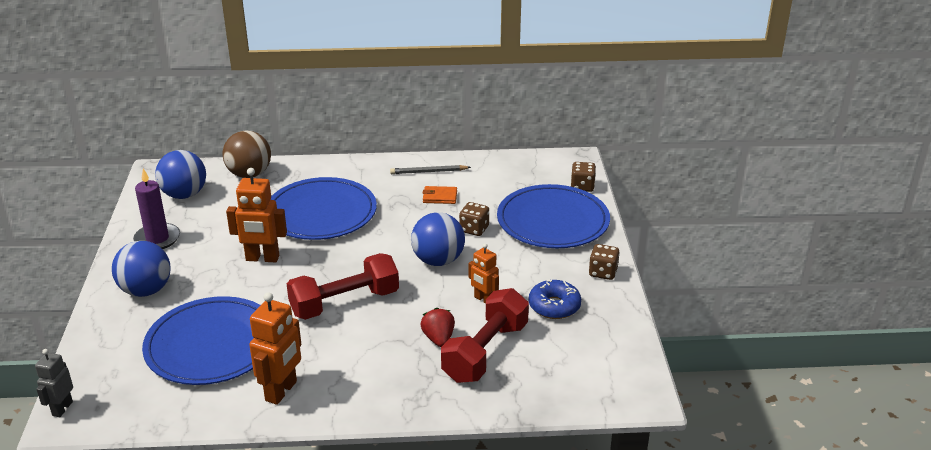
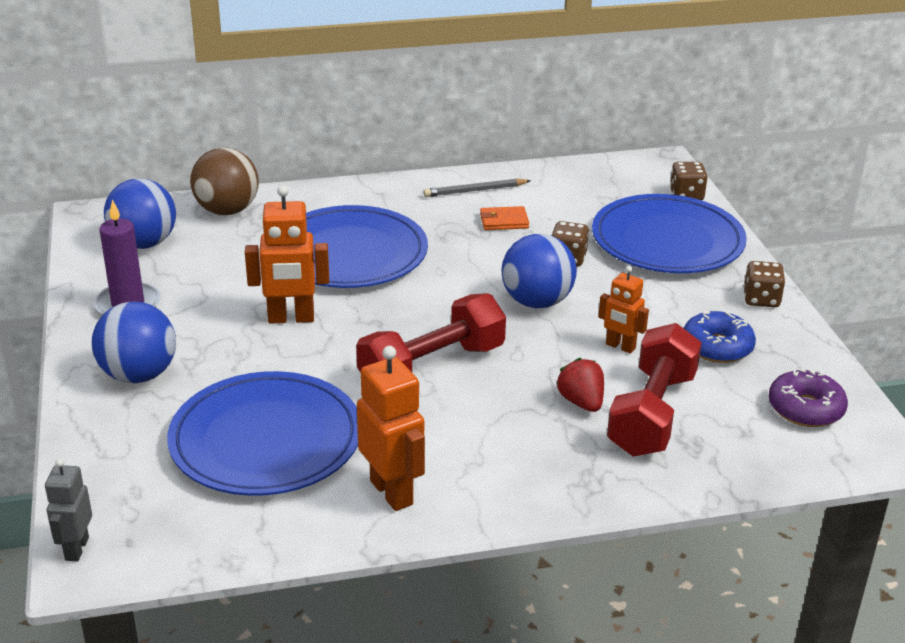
camera: 10 degrees left, 0 degrees up
orange robot [249,292,301,405] -> orange robot turned 45 degrees counterclockwise [357,346,425,511]
none -> purple donut [768,369,848,427]

